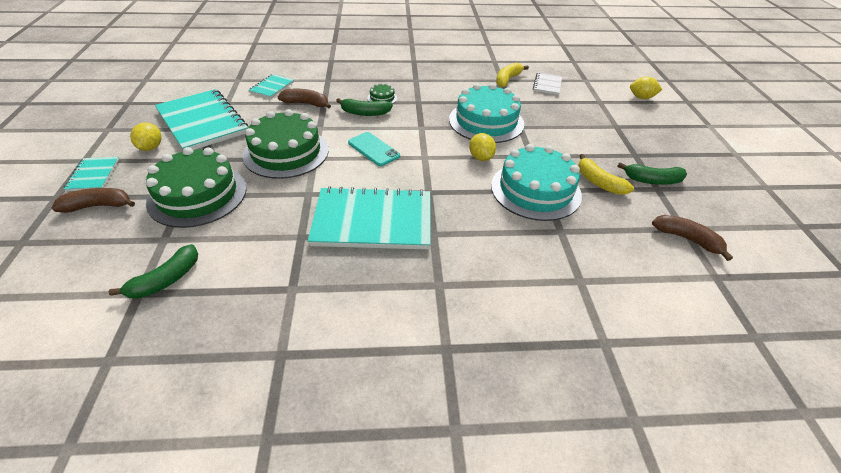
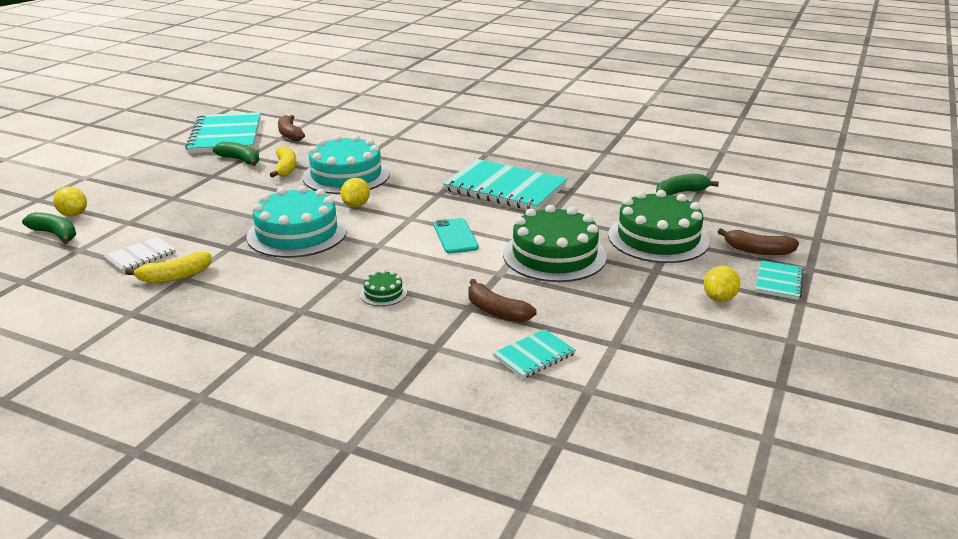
camera: 150 degrees left, 15 degrees down
turquoise notebook [155,89,248,150] -> turquoise notebook moved to [185,112,261,153]
green banana [336,98,393,116] -> green banana moved to [22,212,76,244]

